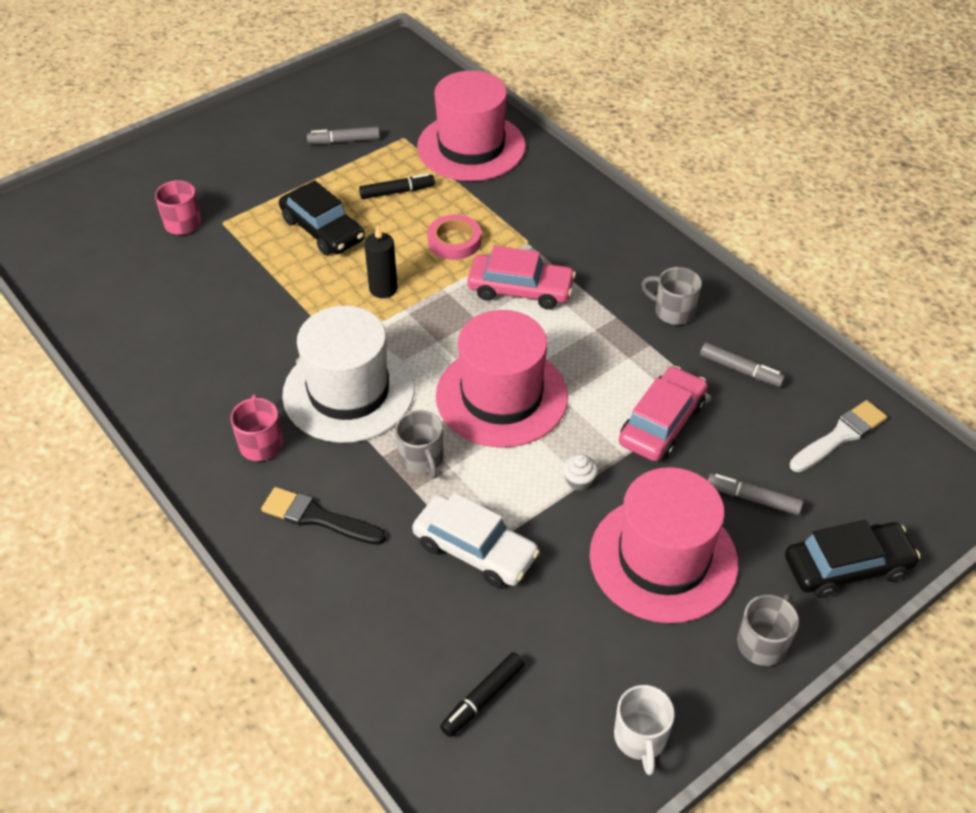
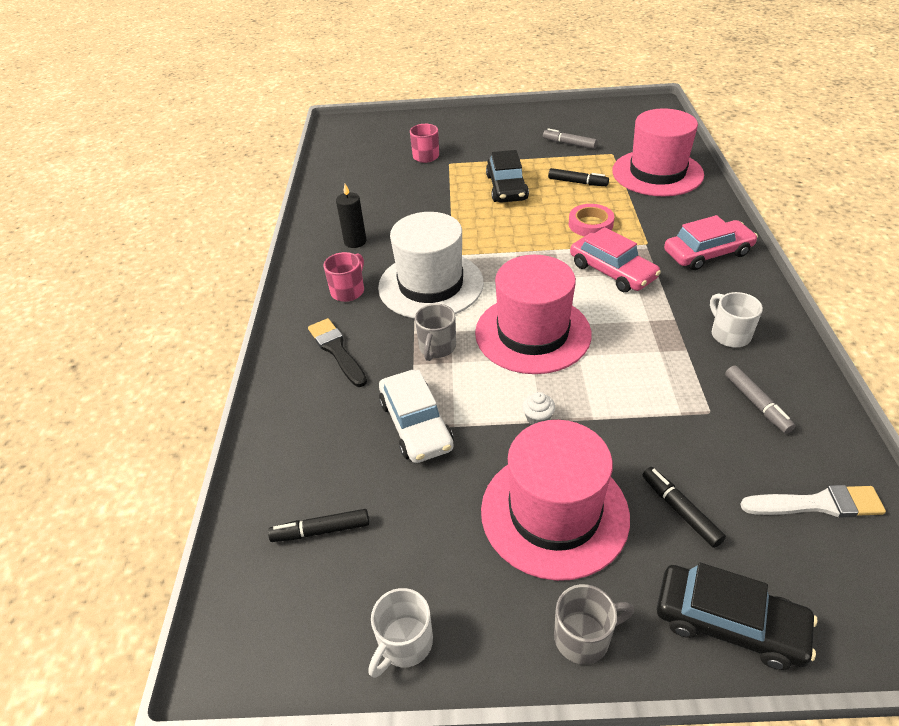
camera: 40 degrees right, 5 degrees down
black candle [364,225,398,298] -> black candle moved to [336,184,366,248]
pink car [619,366,708,461] -> pink car moved to [664,215,758,270]
grey mug [642,267,702,325] -> white mug [710,292,763,347]
grey marker [708,473,804,515] -> black marker [642,467,726,548]

